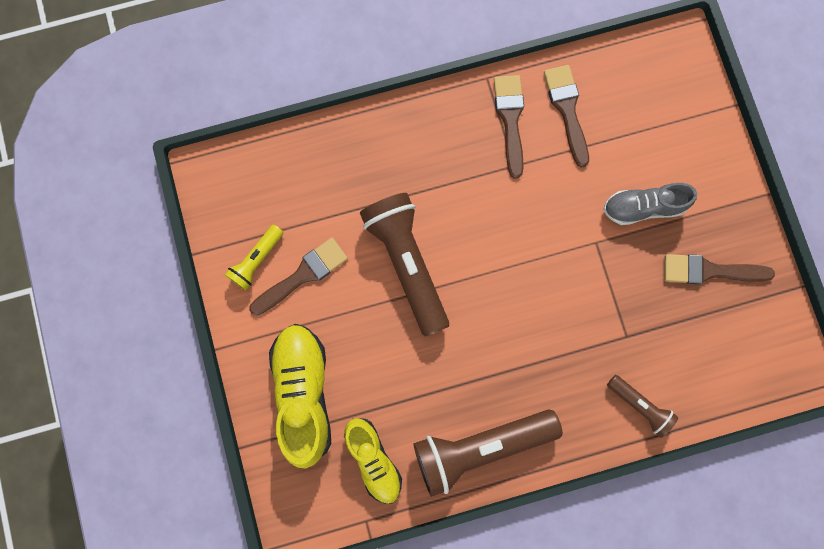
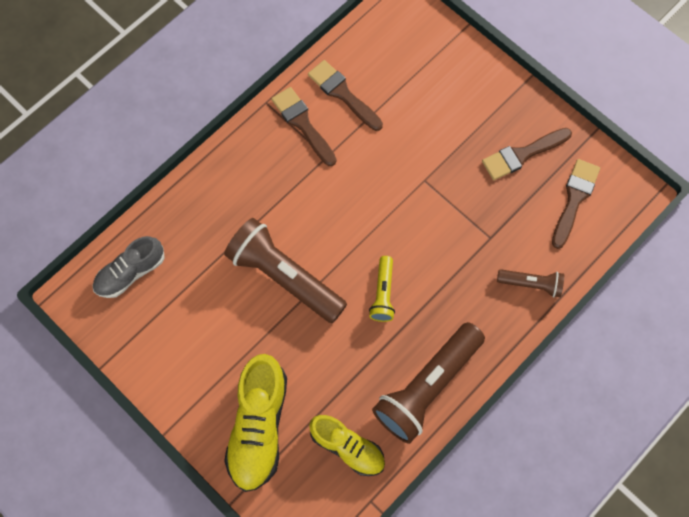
camera: 30 degrees left, 10 degrees down
yellow flashlight [225,225,283,291] -> yellow flashlight moved to [369,256,395,322]
brown brush [249,238,348,315] -> brown brush moved to [552,159,600,249]
yellow shoe [269,324,331,468] -> yellow shoe turned 135 degrees counterclockwise [224,354,287,492]
grey shoe [603,183,697,225] -> grey shoe moved to [93,236,165,298]

